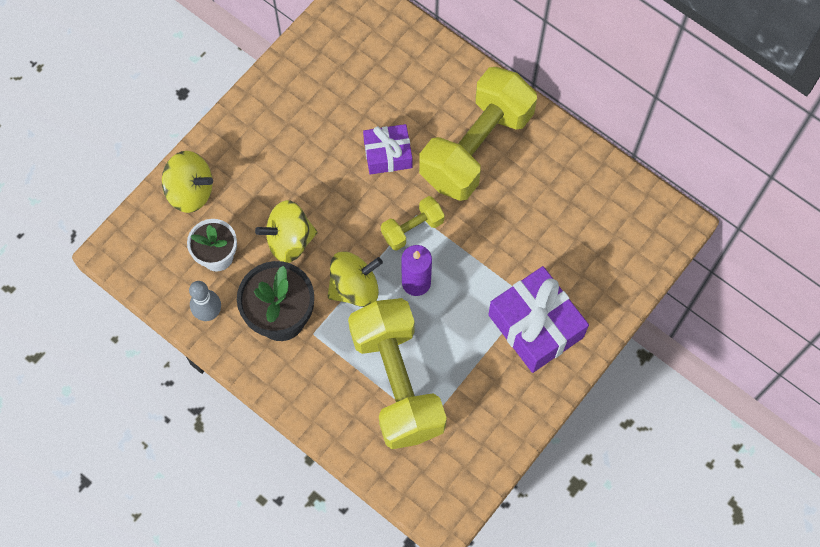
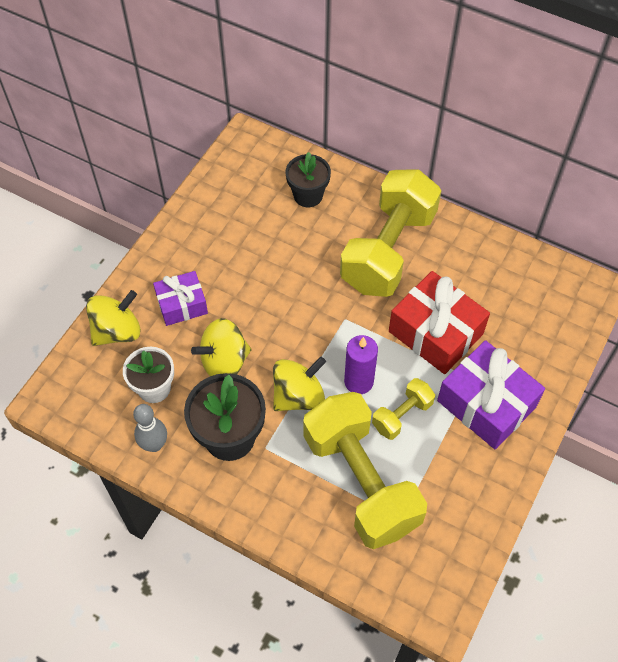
camera: 10 degrees left, 10 degrees down
yellow spinning top [162,151,213,213] -> yellow spinning top turned 45 degrees counterclockwise [86,290,141,346]
purple gift [363,124,412,175] -> purple gift moved to [153,271,208,326]
yellow dumbbell [381,196,445,251] -> yellow dumbbell moved to [372,378,435,440]
none -> black flower pot [286,152,331,207]
none -> red gift [389,271,490,374]

